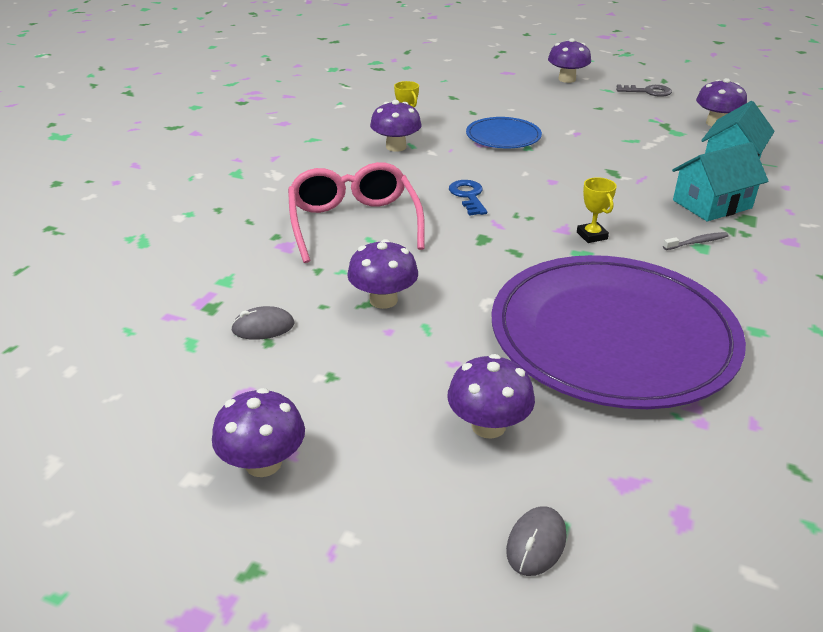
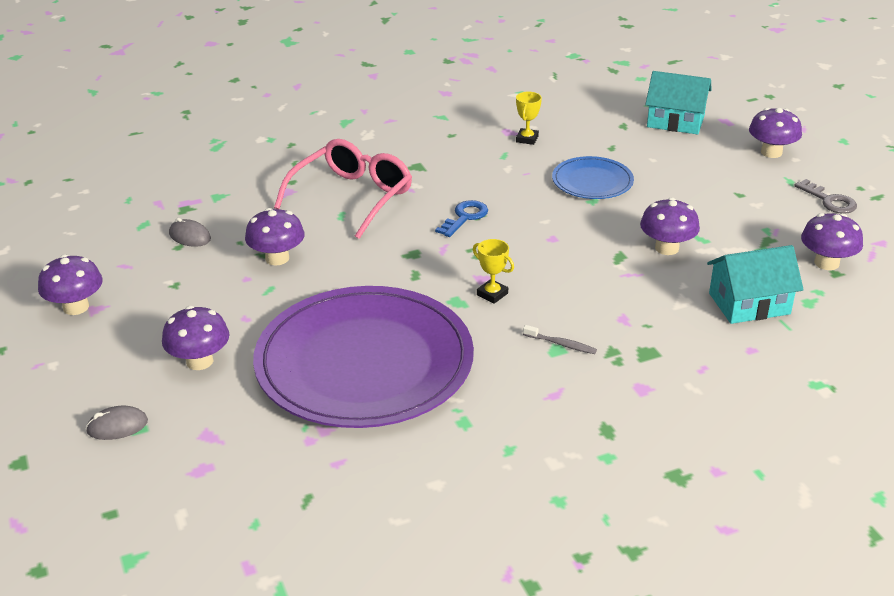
camera: 45 degrees right, 0 degrees up
purple mushroom [370,100,422,152] -> purple mushroom moved to [640,197,700,255]
yellow trophy [577,177,617,243] -> yellow trophy turned 75 degrees counterclockwise [473,239,514,304]
turquoise house [672,142,769,221] -> turquoise house moved to [645,71,712,134]

